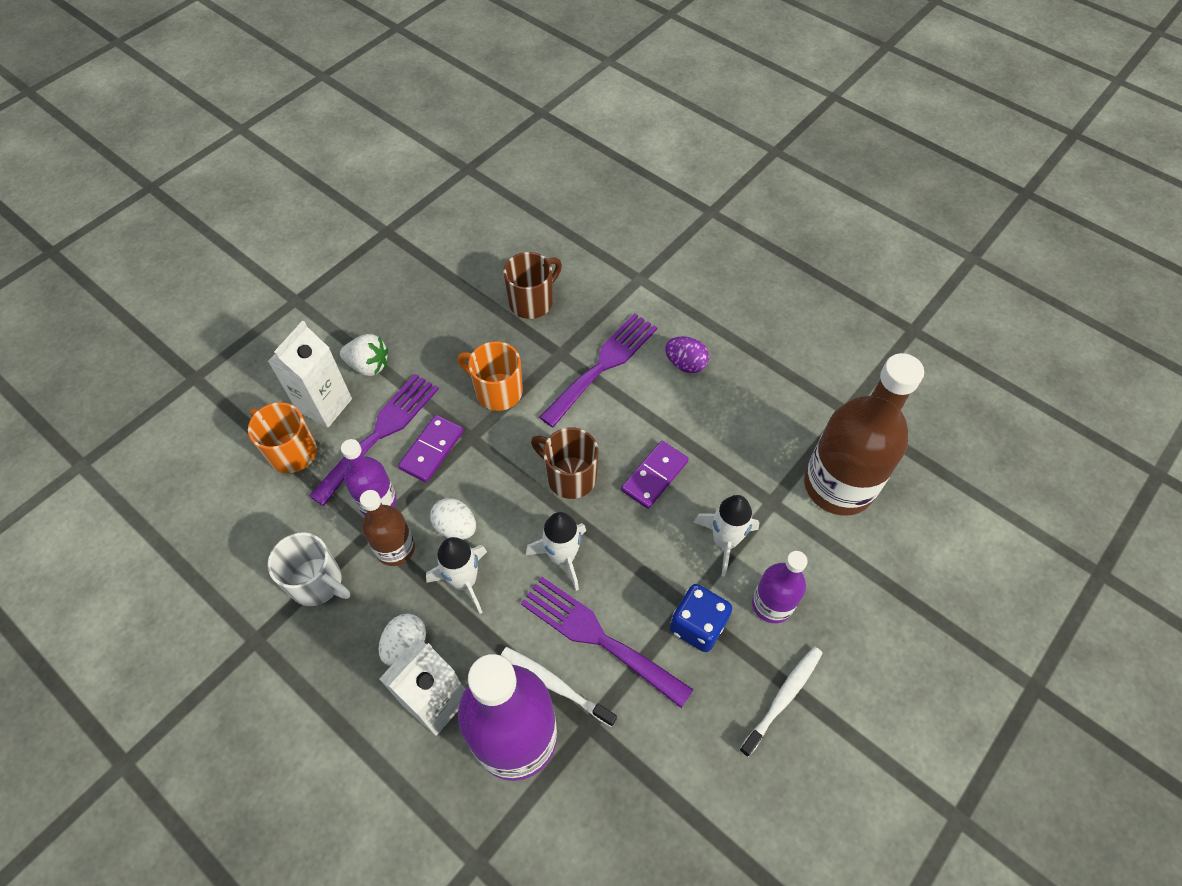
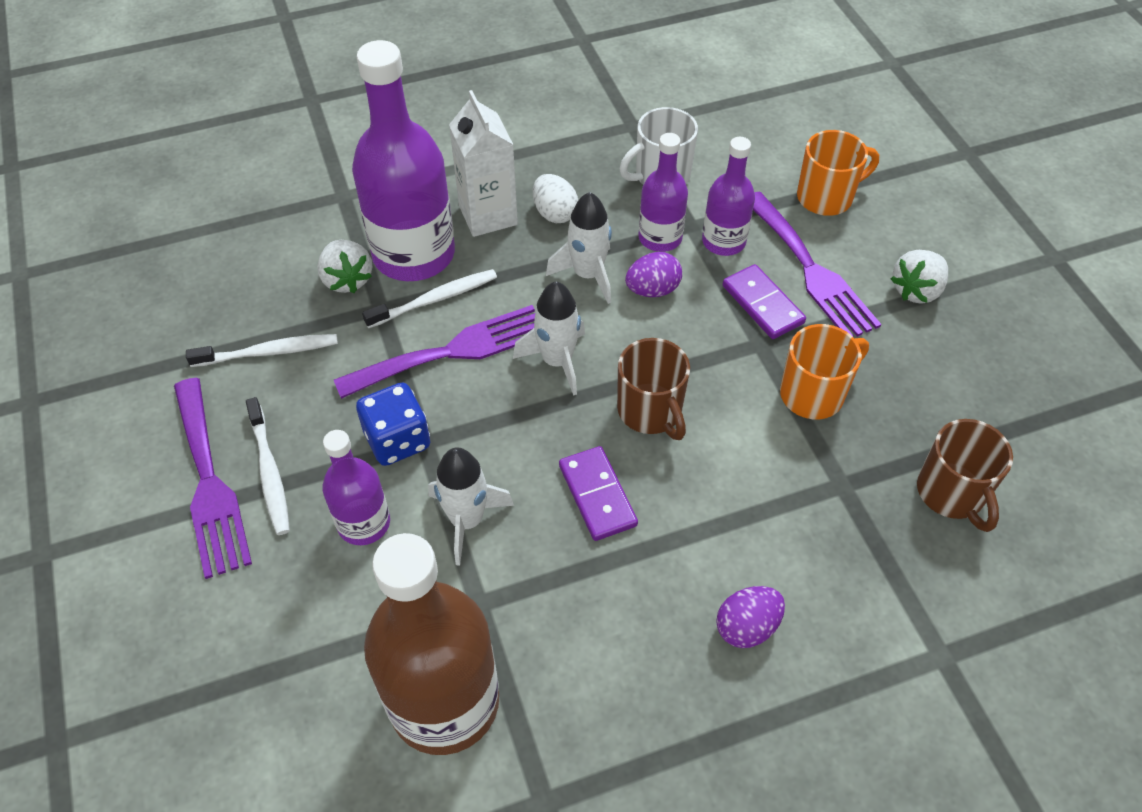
camera: 120 degrees right, 5 degrees down
white carton [268,320,352,428] -> none
brown bottle [360,490,415,566] -> purple bottle [638,133,688,252]
white egg [430,498,476,540] -> purple egg [625,252,682,297]
brown mug [531,427,599,499] -> brown mug turned 90 degrees clockwise [617,338,690,440]
purple fork [539,313,658,428] -> purple fork moved to [174,378,252,579]
none -> white toothbrush [186,334,338,367]
none -> white strawberry [317,240,372,293]

